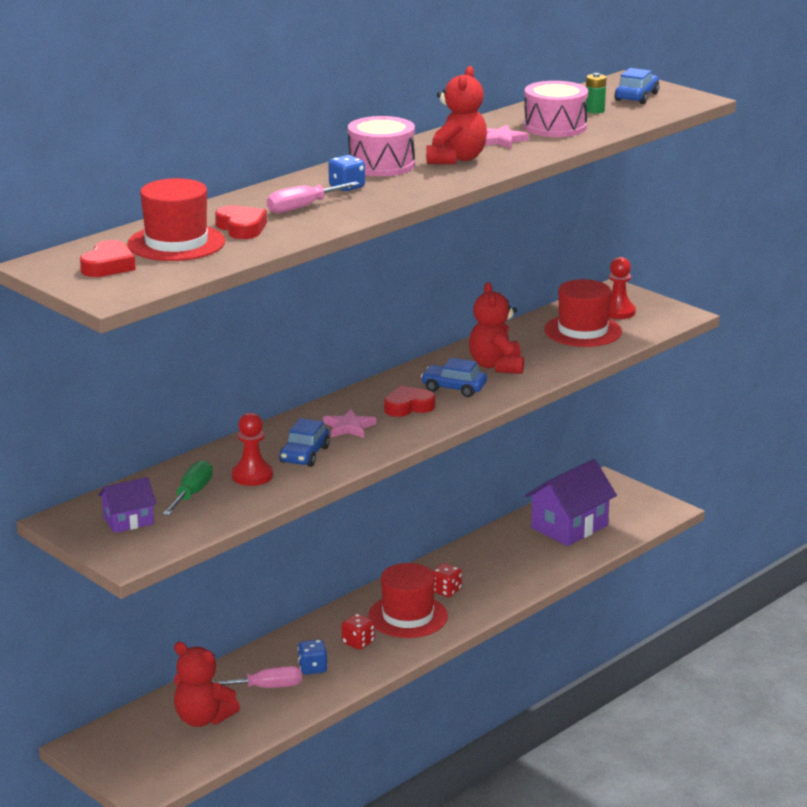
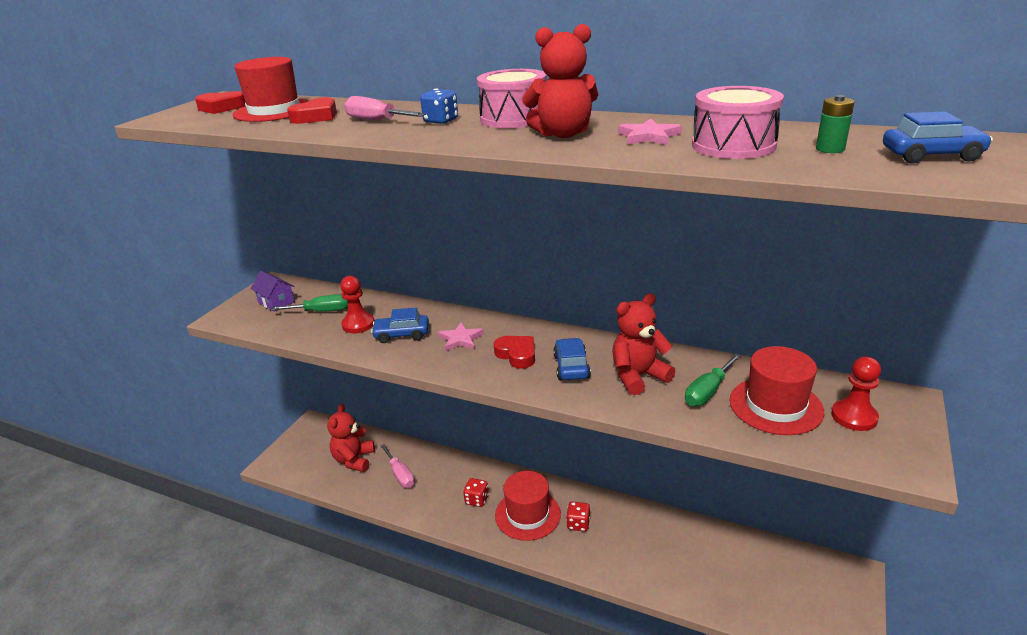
camera: 70 degrees right, 5 degrees up
blue dice [298,639,328,675] -> none
purple house [525,459,617,546] -> none
none -> green screwdriver [685,354,741,406]

